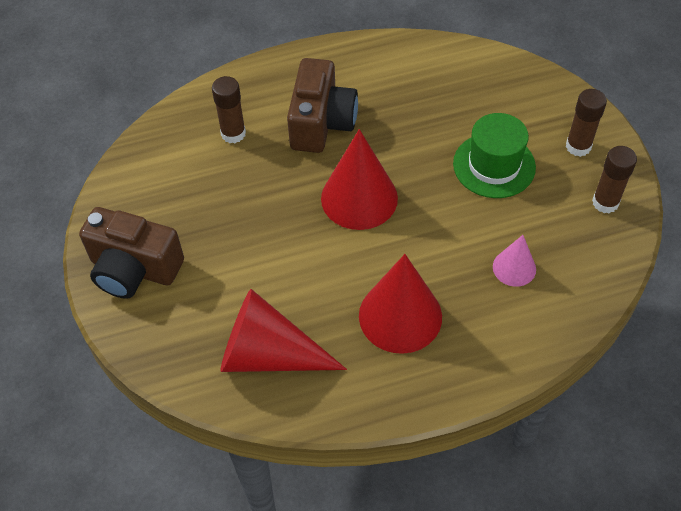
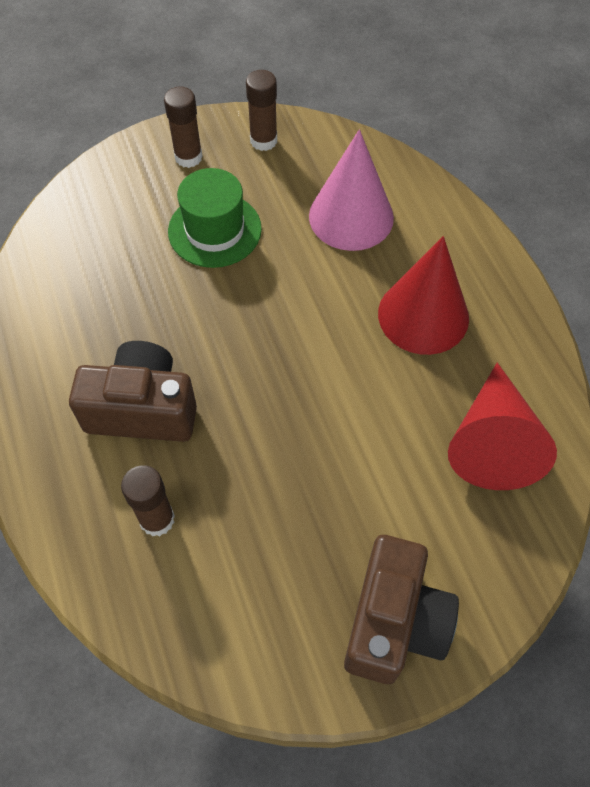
camera: 95 degrees left, 5 degrees up
red cone [321,129,398,230] -> none
pink cone [493,235,536,287] -> pink cone [309,129,394,251], size x1.87

